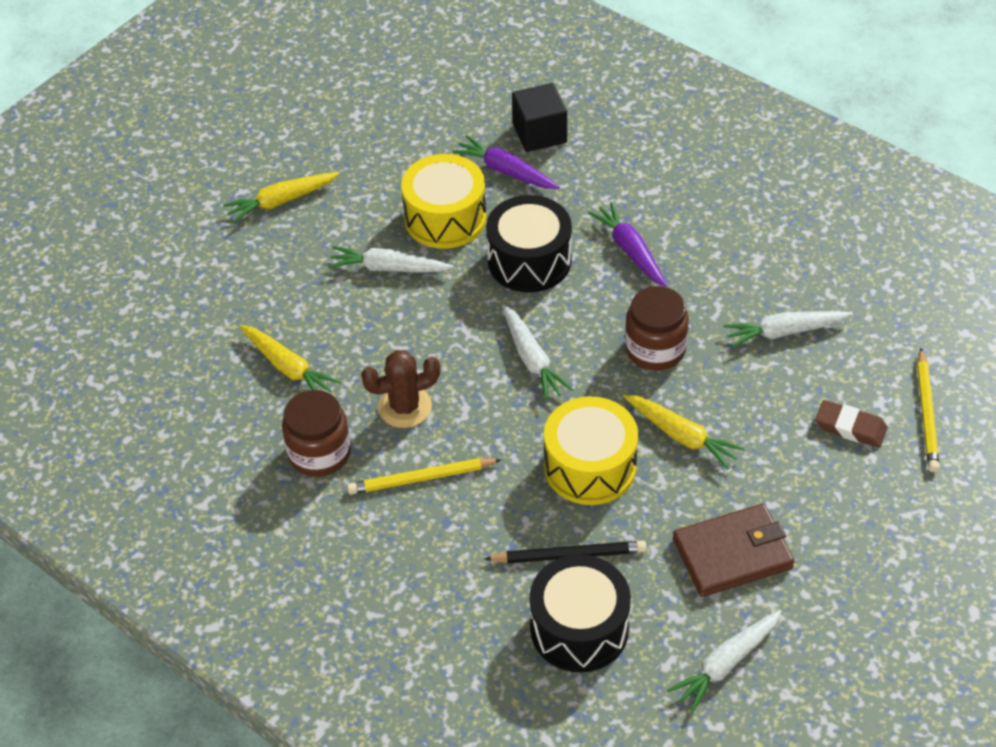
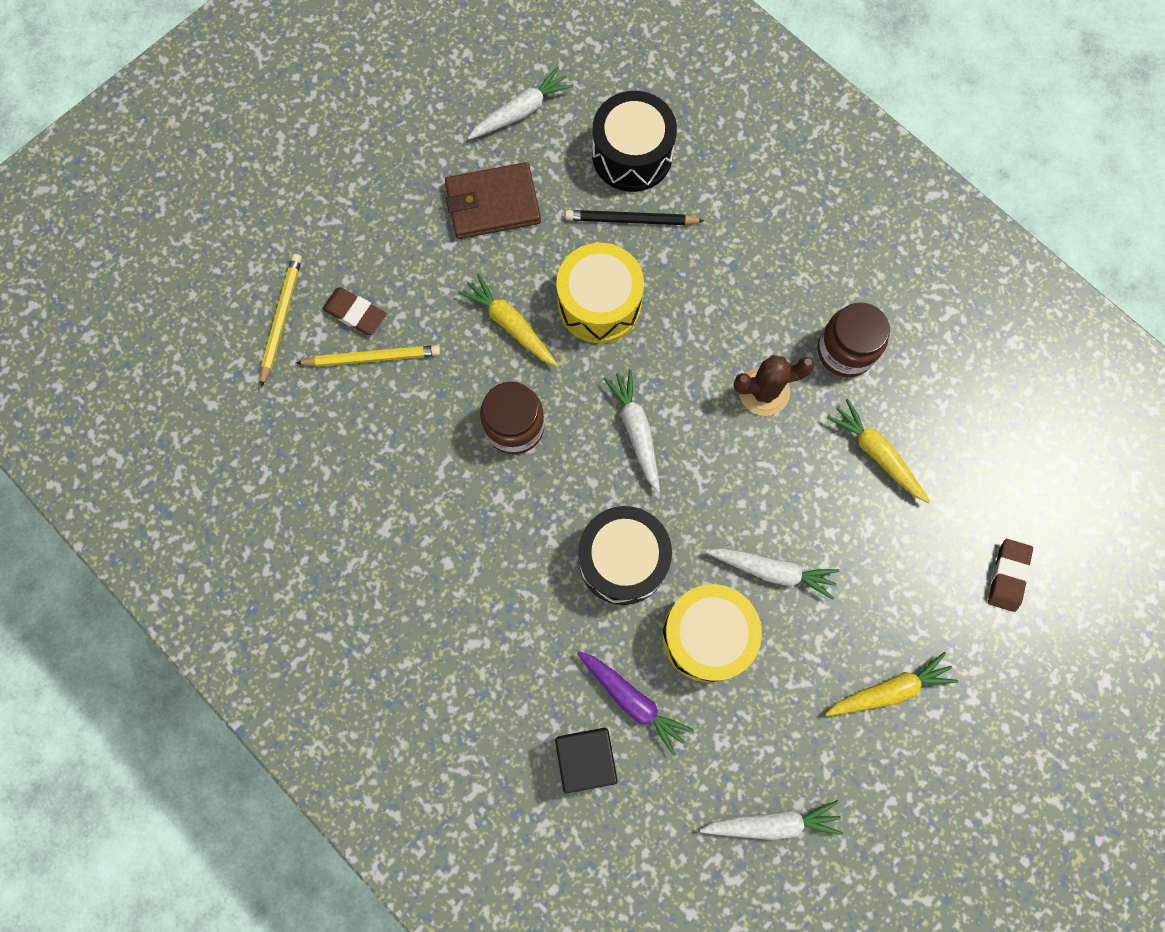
camera: 175 degrees left, 25 degrees up
yellow pencil [347,458,502,495] -> yellow pencil moved to [296,345,441,367]
purple carrot [588,202,667,287] -> none
white carrot [723,311,852,348] -> white carrot moved to [700,800,843,840]
none -> brown eraser [988,539,1033,612]

